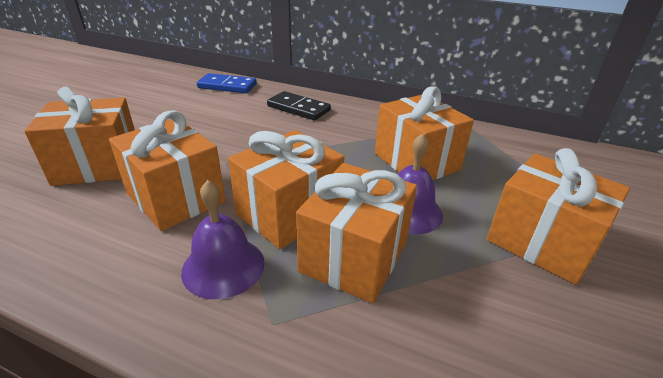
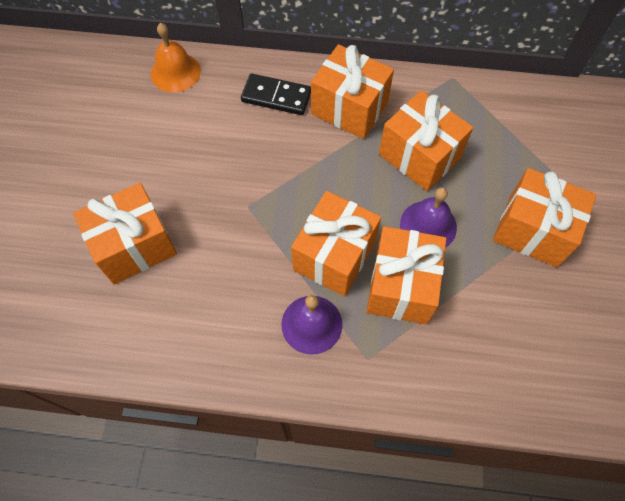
camera: 15 degrees left, 30 degrees up
orange gift [109,110,225,231] -> orange gift moved to [311,44,394,139]
blue domino [197,73,257,93] -> orange bell [151,23,201,92]

